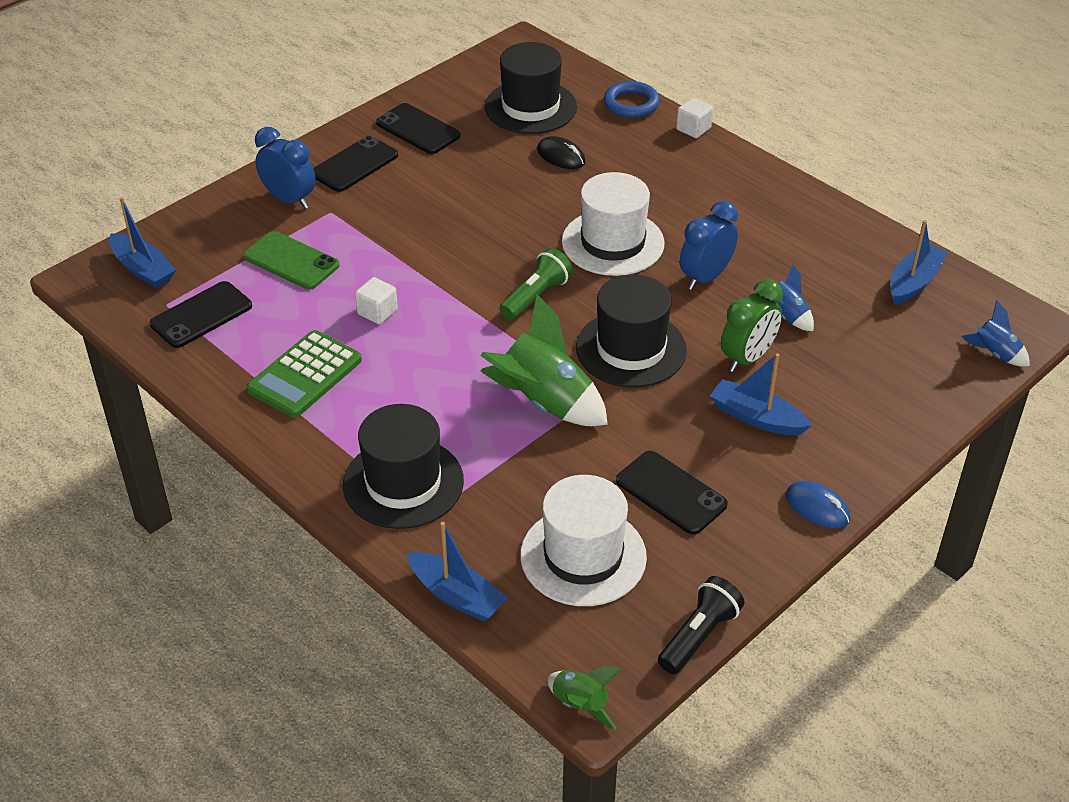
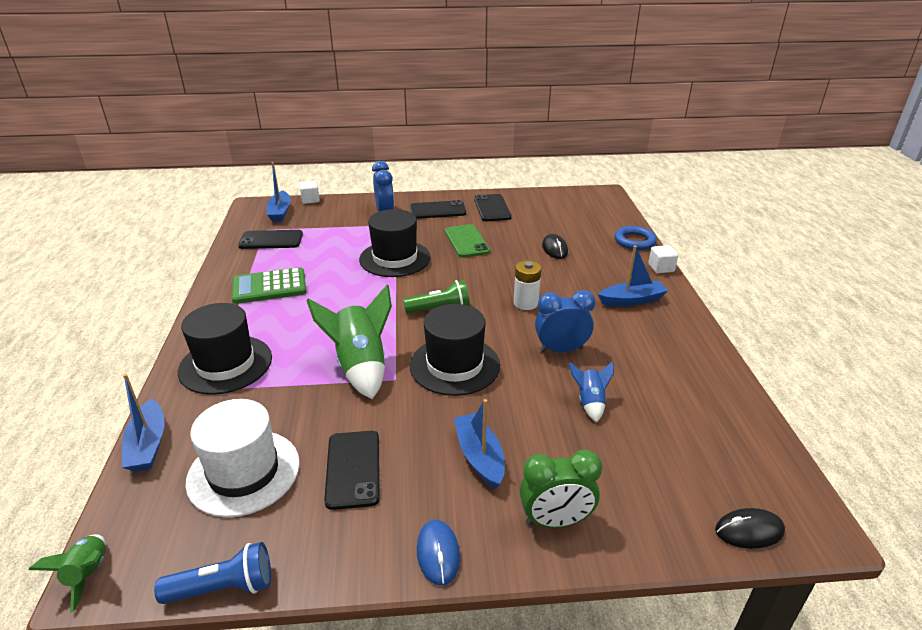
camera: 40 degrees right, 10 degrees down
green phone [244,231,340,289] -> green phone moved to [445,224,490,258]
white cube [355,277,398,324] -> white cube moved to [299,181,320,204]
black hat [485,42,577,134] -> black hat moved to [359,209,431,277]
white hat [562,172,664,276] -> white battery [514,261,541,310]
black flashlight [658,576,744,674] -> blue flashlight [154,542,271,604]
green clock [721,279,783,372] -> green clock moved to [520,450,602,528]
blue boat [890,220,948,305] -> blue boat moved to [598,246,668,306]
blue rocket [961,300,1030,367] -> black mouse [715,508,785,549]

